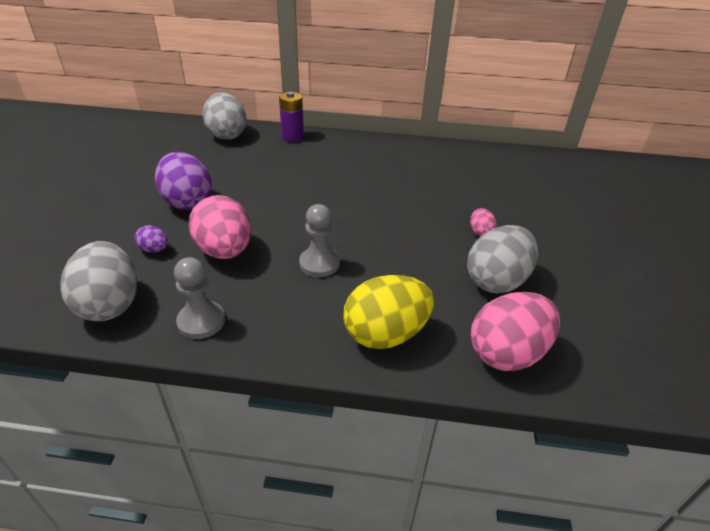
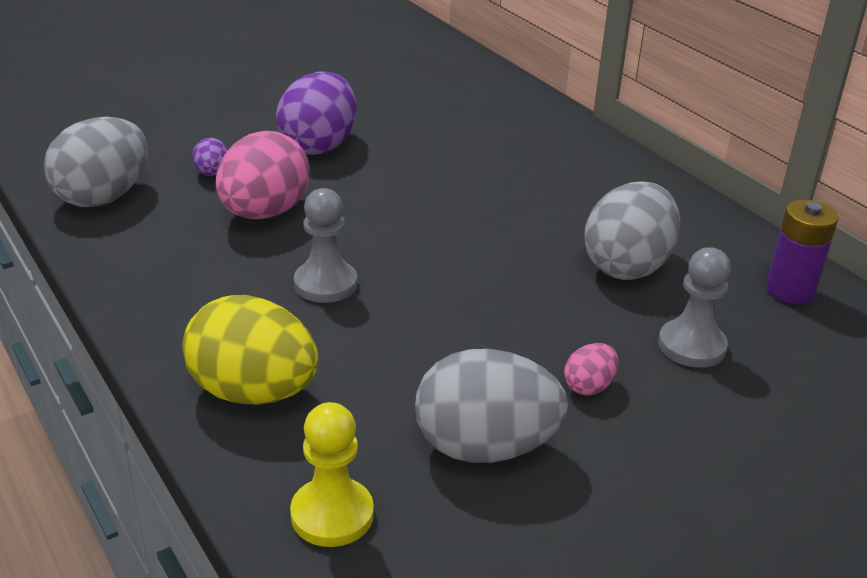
camera: 50 degrees right, 5 degrees down
grey pawn [174,257,225,339] -> grey pawn moved to [658,247,731,368]
grey egg [203,92,247,140] -> grey egg moved to [584,181,680,280]
purple battery [279,92,304,142] -> purple battery moved to [766,200,838,304]
pink egg [471,292,560,371] -> yellow pawn [290,402,374,547]

